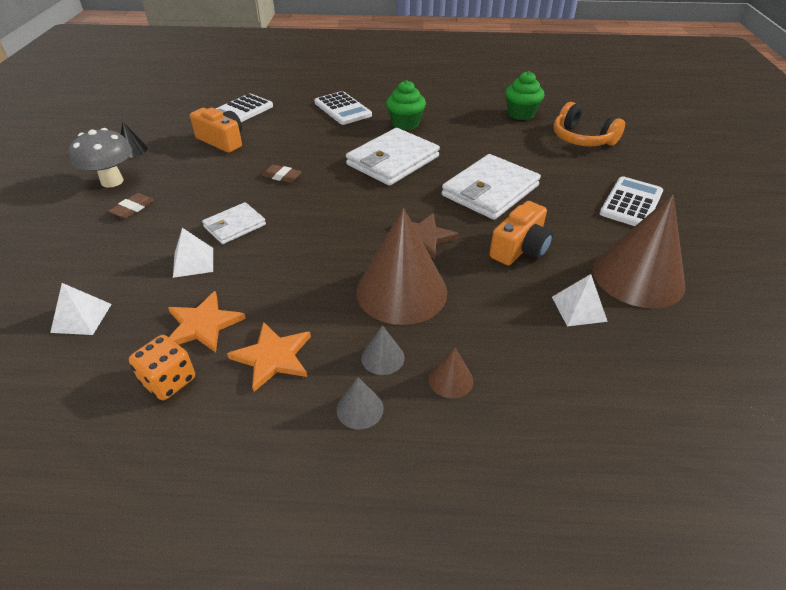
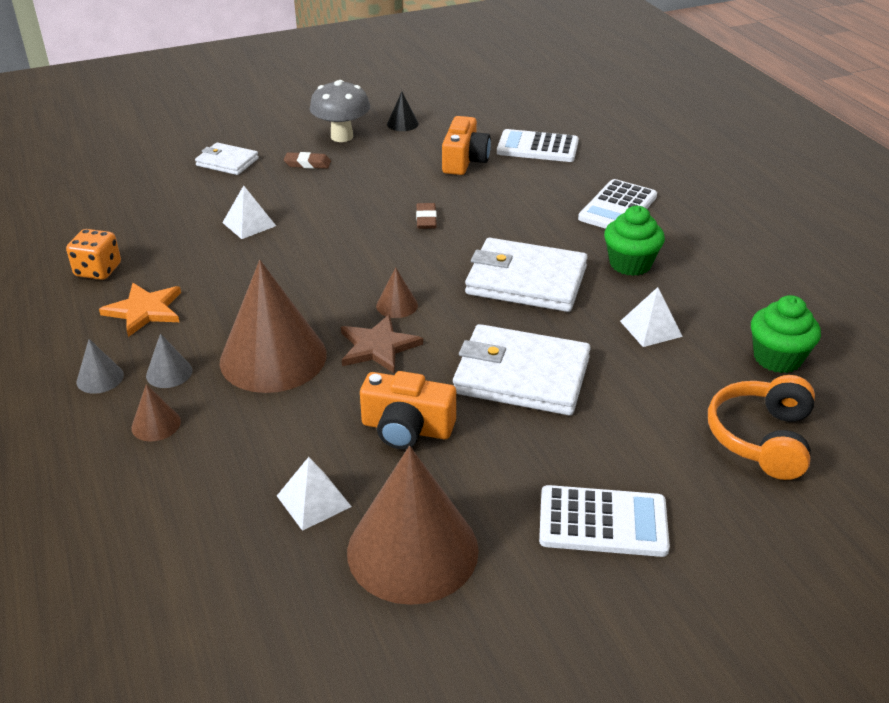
camera: 65 degrees right, 5 degrees down
white pyramid [50,283,112,335] -> white pyramid moved to [620,287,683,347]
orange star [168,291,246,352] -> none
white wallet [202,202,266,244] -> white wallet moved to [195,142,259,175]
none -> brown cone [376,267,418,318]

